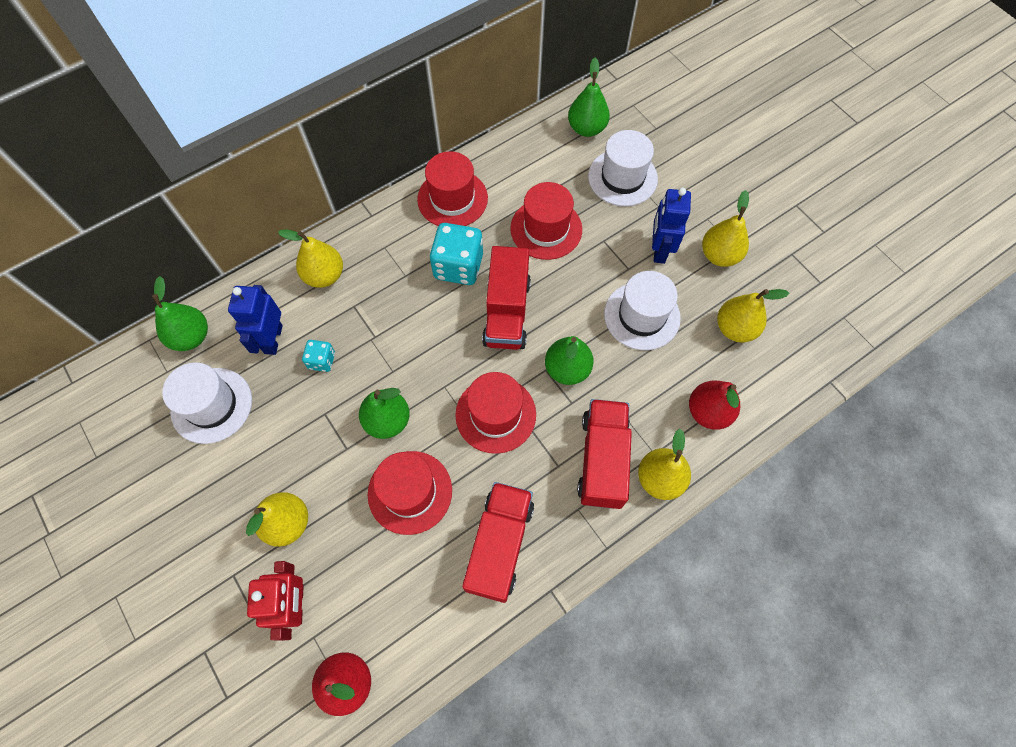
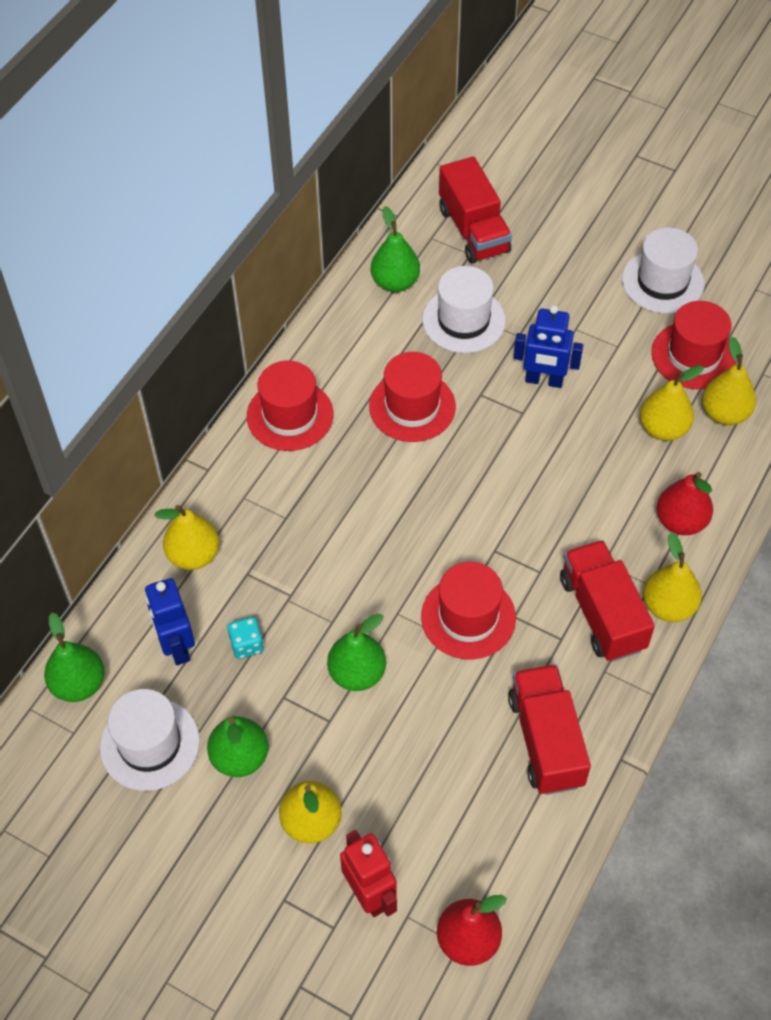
camera: 25 degrees left, 10 degrees down
red hat [368,451,452,535] -> red hat moved to [651,301,737,389]
turquoise dice [430,223,483,285] -> none
red truck [482,246,531,350] -> red truck moved to [439,156,512,263]
green pear [545,336,594,385] -> green pear moved to [207,716,268,777]
white hat [604,271,681,350] -> white hat moved to [622,228,704,314]
blue robot [652,188,691,264] -> blue robot turned 60 degrees counterclockwise [513,305,583,388]
yellow pear [702,190,749,267] -> yellow pear moved to [702,337,756,425]

